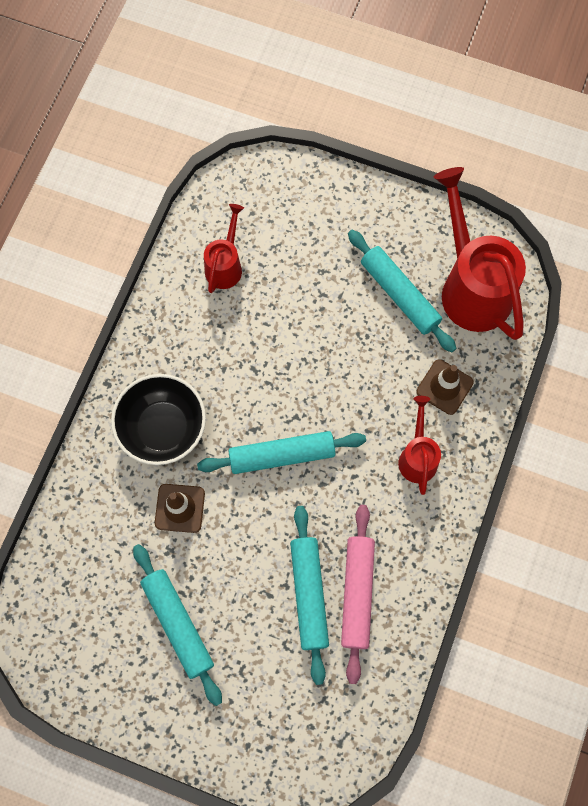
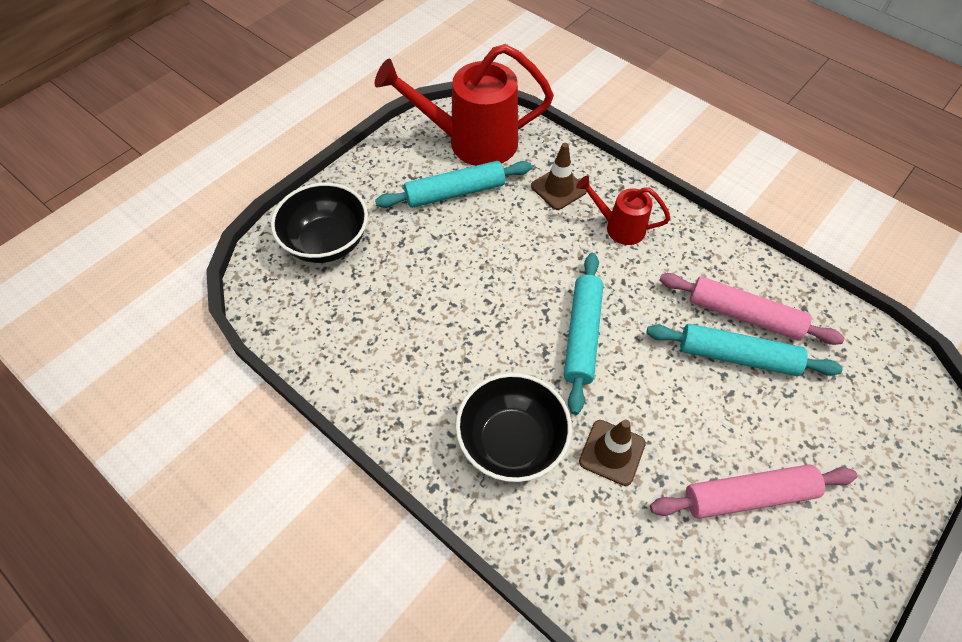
camera: 70 degrees left, 15 degrees down
turquoise rolling pin [133,544,222,706] -> pink rolling pin [650,464,857,519]
red watering can [204,204,244,293] -> none
none -> black bowl [271,183,368,263]

